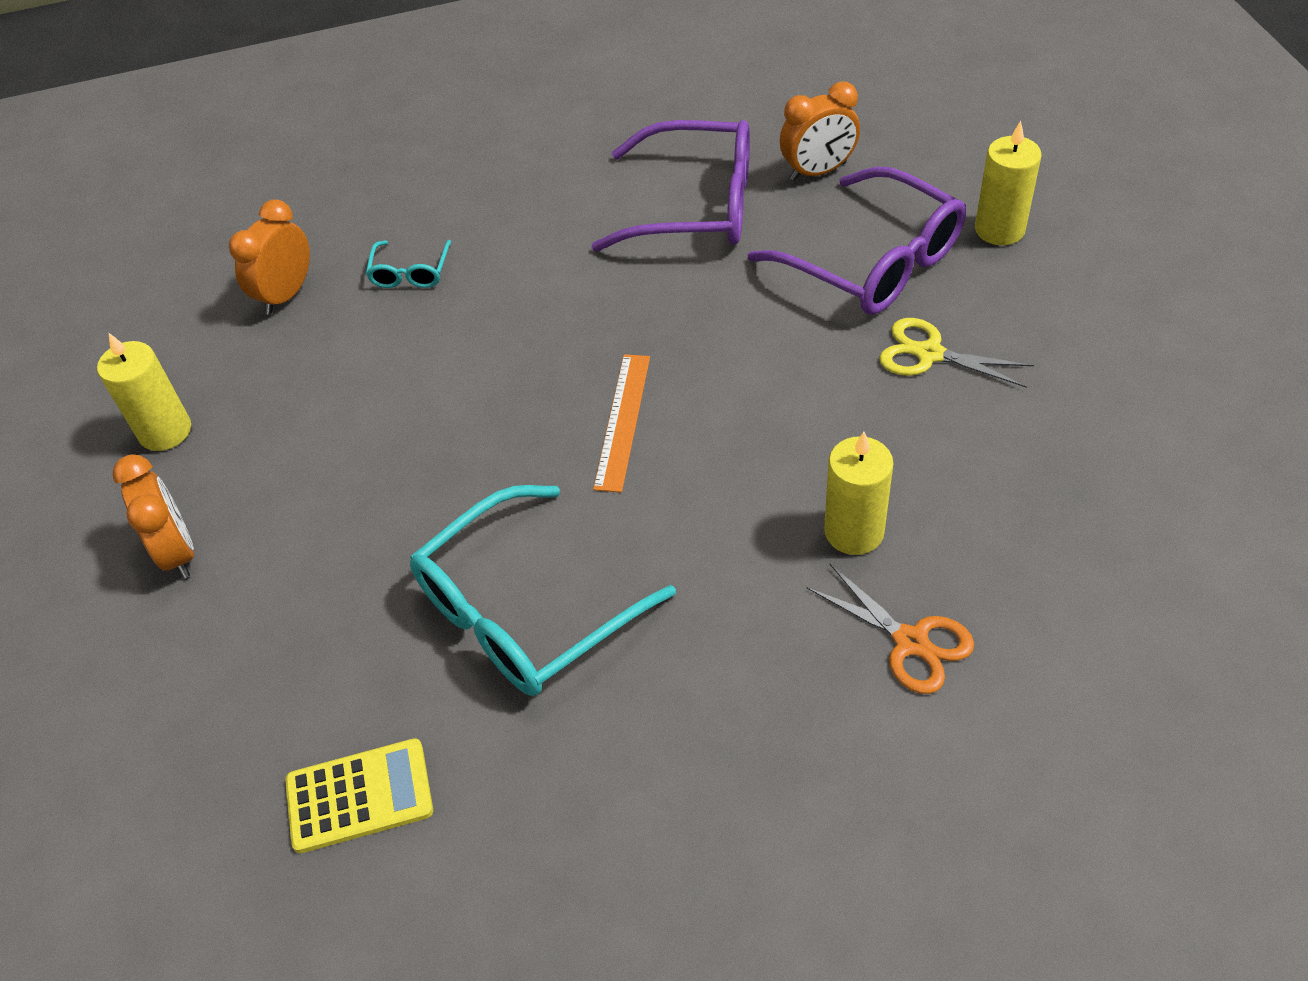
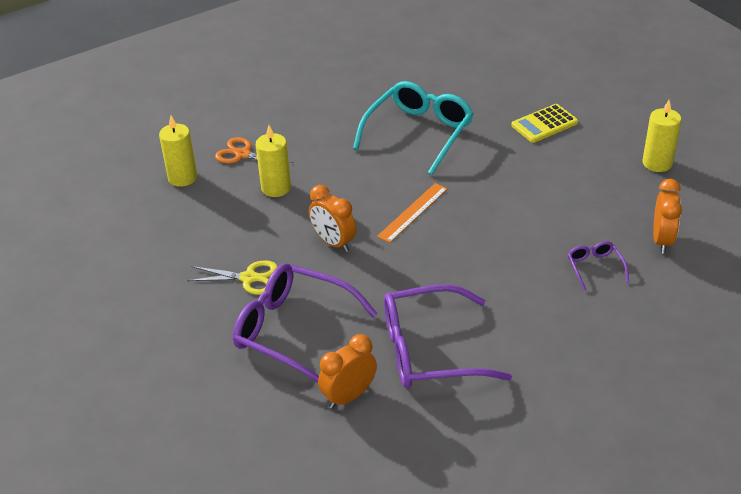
camera: 160 degrees right, 10 degrees down
orange clock [112,454,194,578] -> orange clock moved to [309,185,356,252]
yellow calculator [285,738,433,853] -> yellow calculator moved to [511,104,578,143]
turquoise glasses [366,240,452,288] -> purple glasses [568,241,629,291]
orange ruler [593,354,650,493] -> orange ruler turned 45 degrees clockwise [377,183,448,243]
yellow candle [975,121,1042,245] -> yellow candle moved to [159,116,197,187]

